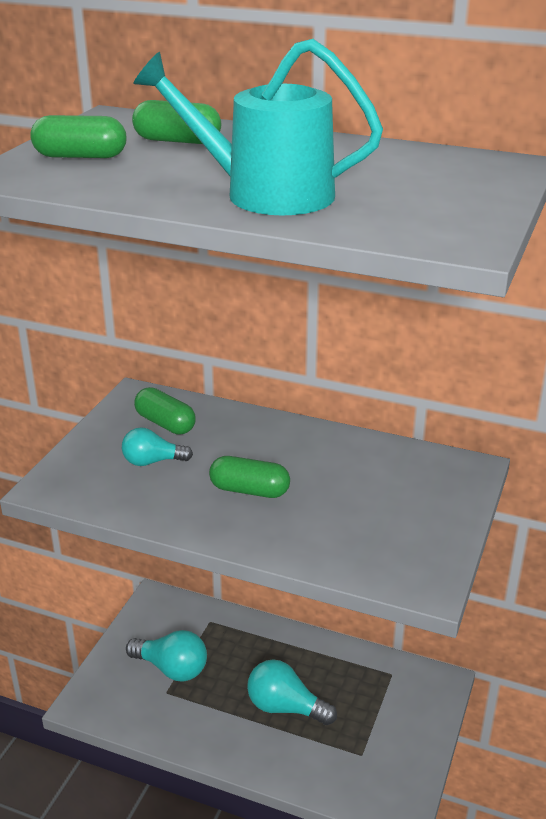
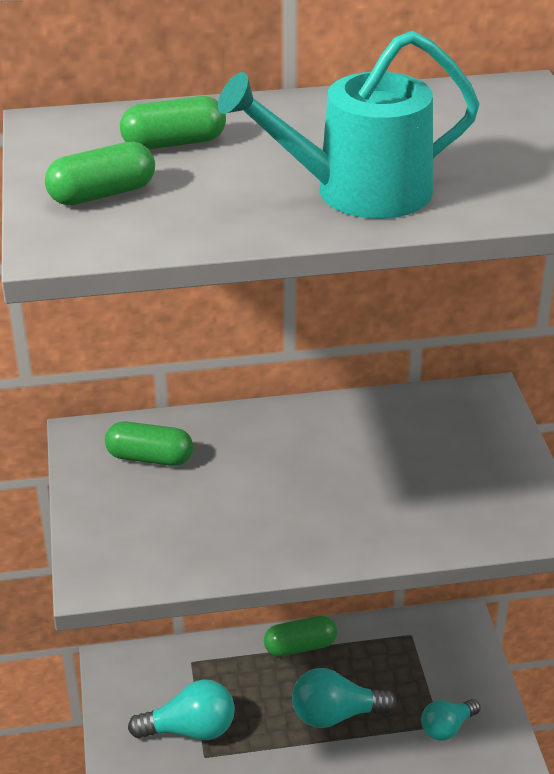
camera: 30 degrees left, 5 degrees up
turquoise light bulb [122,427,193,466] -> turquoise light bulb moved to [421,699,481,741]
green capsule [209,456,290,498] -> green capsule moved to [264,616,337,657]

